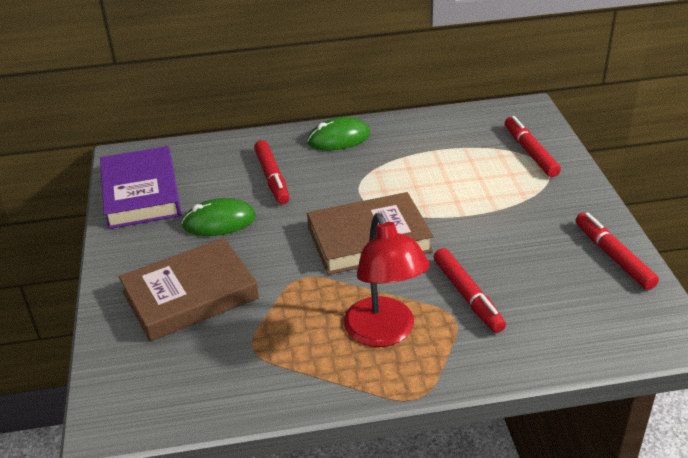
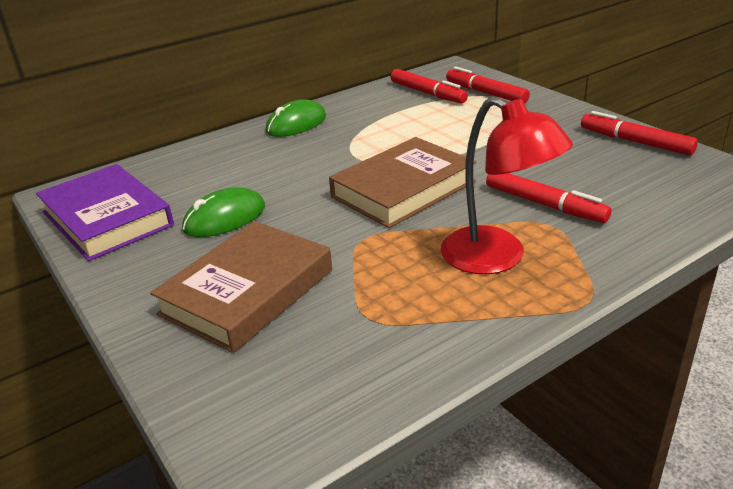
camera: 25 degrees left, 5 degrees down
red marker [254,140,290,204] -> red marker moved to [391,69,468,103]

